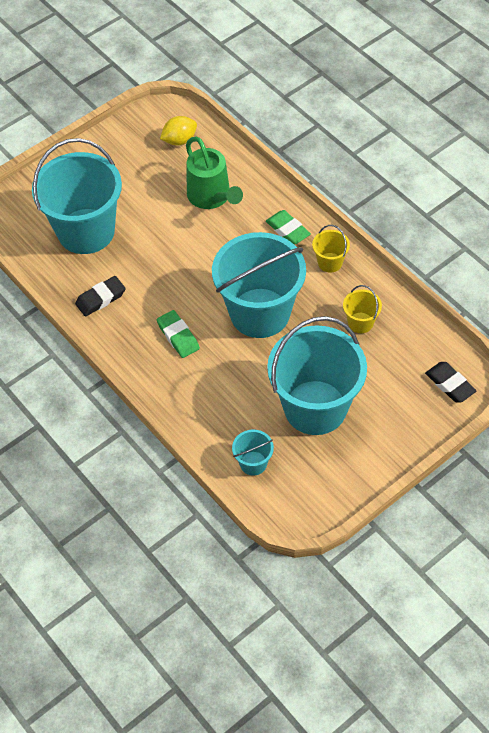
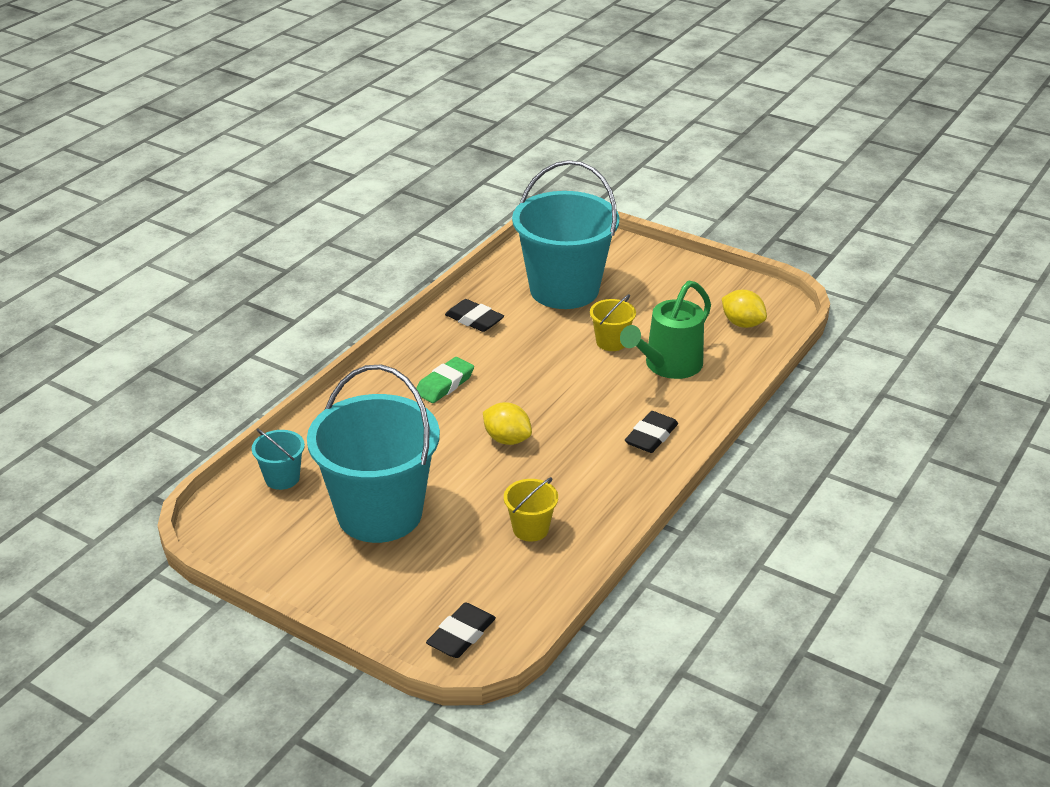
camera: 70 degrees right, 20 degrees down
turquoise bucket [212,232,306,338] -> yellow lemon [483,402,532,445]
green eraser [266,210,311,245] -> black eraser [625,411,678,453]
yellow bucket [312,225,350,273] -> yellow bucket moved to [590,294,636,351]

